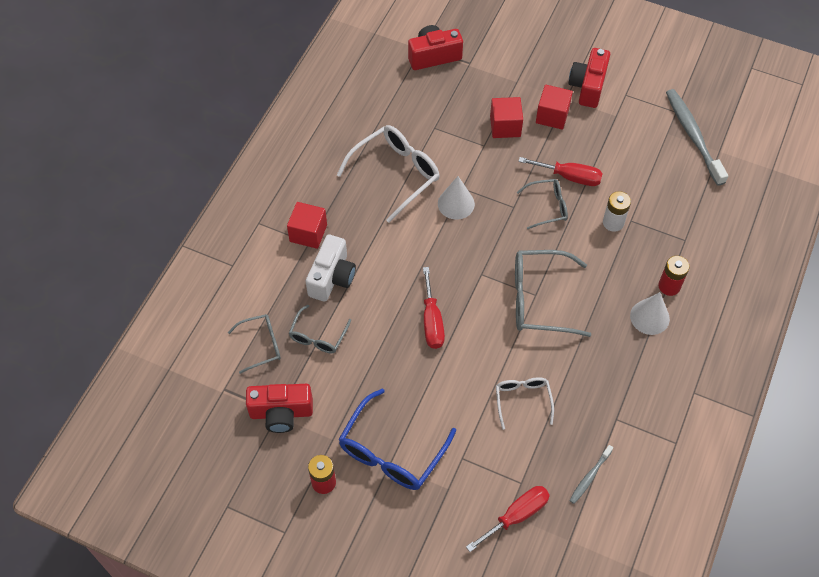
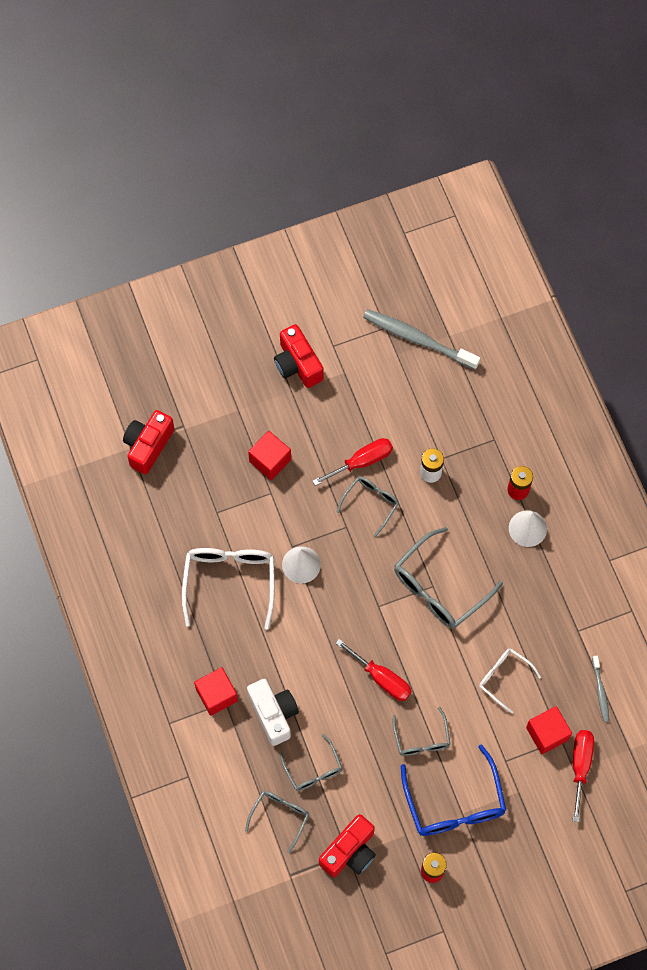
camera: 45 degrees left, 10 degrees up
red cube [536,85,573,130] -> red cube moved to [526,706,572,754]
none -> grey glasses [393,707,450,756]

